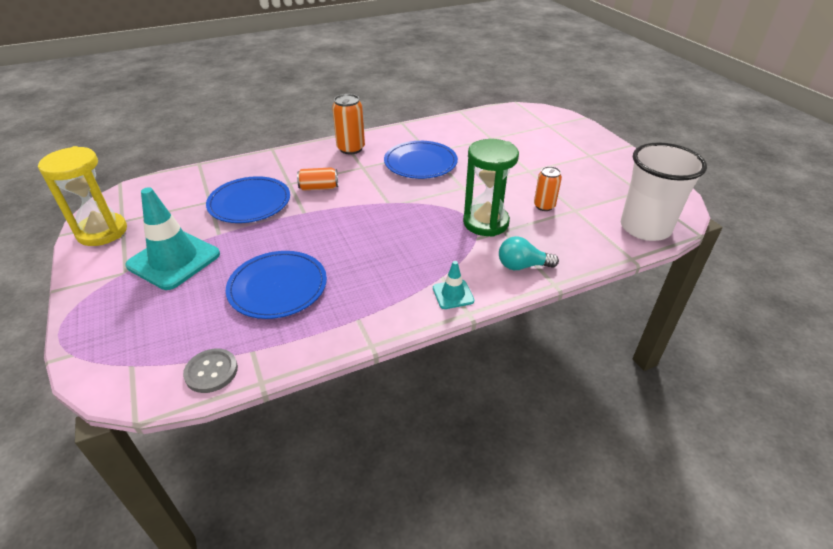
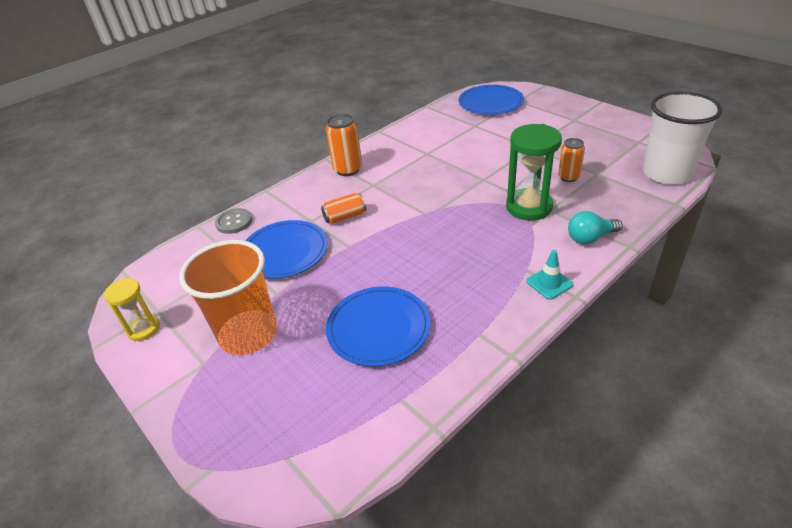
camera: 15 degrees left, 0 degrees up
yellow hourglass [38,146,127,246] -> yellow hourglass [104,278,160,341], size x0.59
turquoise traffic cone [126,187,220,290] -> orange cup [179,240,277,355]
grey button [183,349,238,393] -> grey button moved to [215,208,252,234]
blue plate [384,141,458,179] -> blue plate moved to [458,85,524,115]

